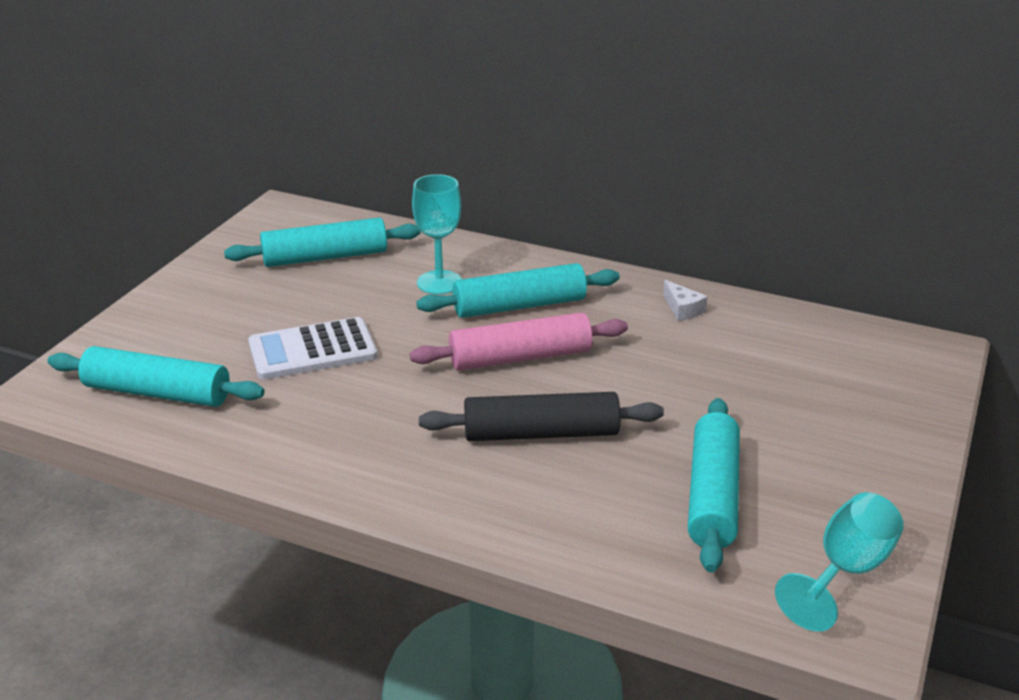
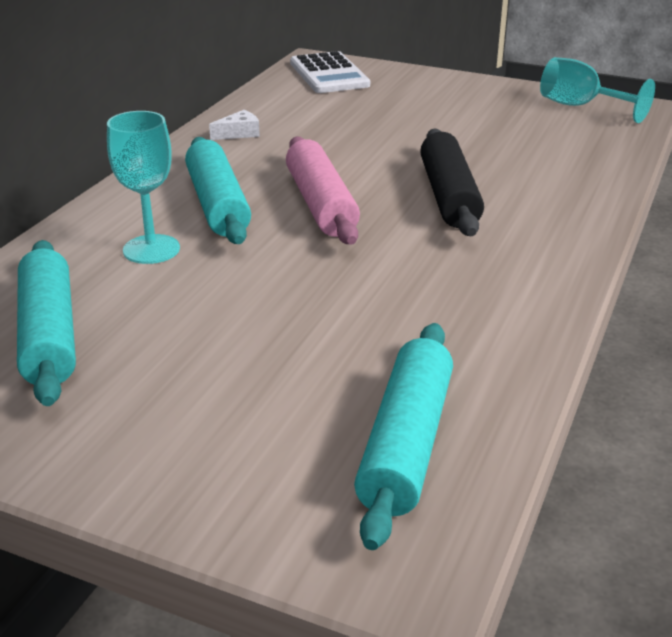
camera: 90 degrees left, 0 degrees up
white calculator [248,317,378,380] -> white calculator moved to [290,51,370,93]
turquoise rolling pin [688,398,740,573] -> none

